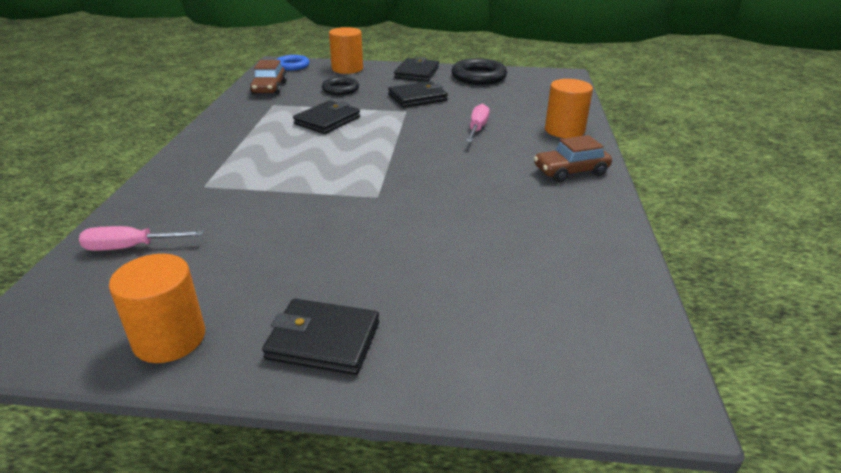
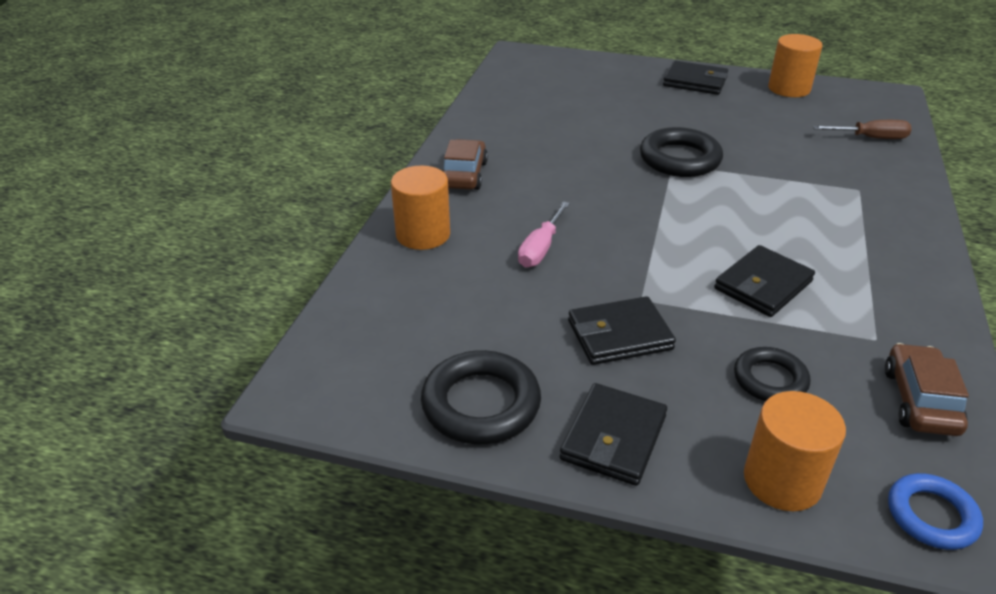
camera: 170 degrees left, 5 degrees up
pink screwdriver [79,226,204,251] -> brown screwdriver [813,120,912,139]
brown car [534,135,612,182] -> brown car turned 75 degrees counterclockwise [442,139,488,190]
none -> black ring [640,127,723,177]

